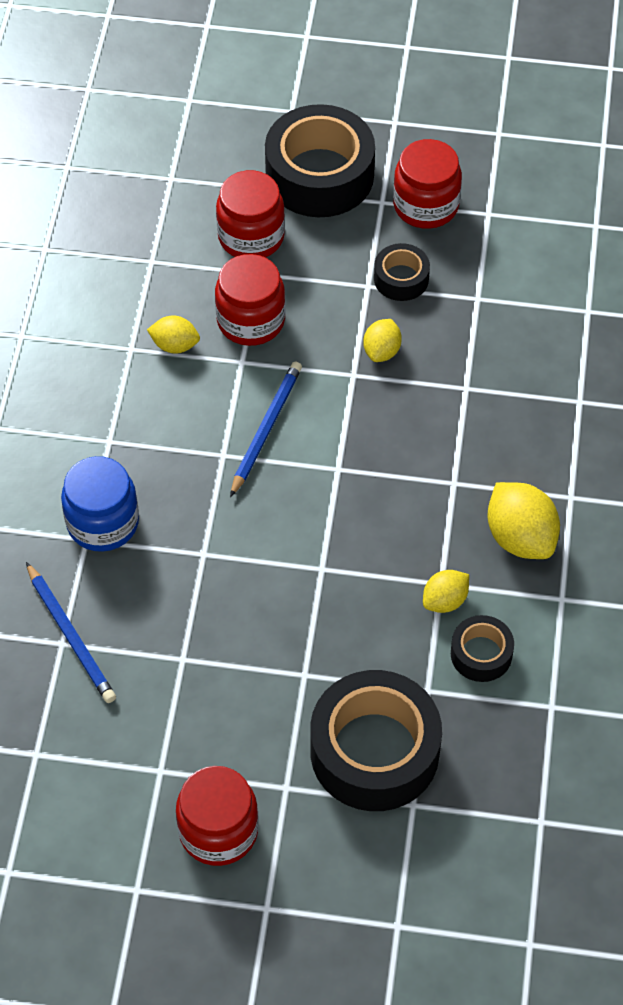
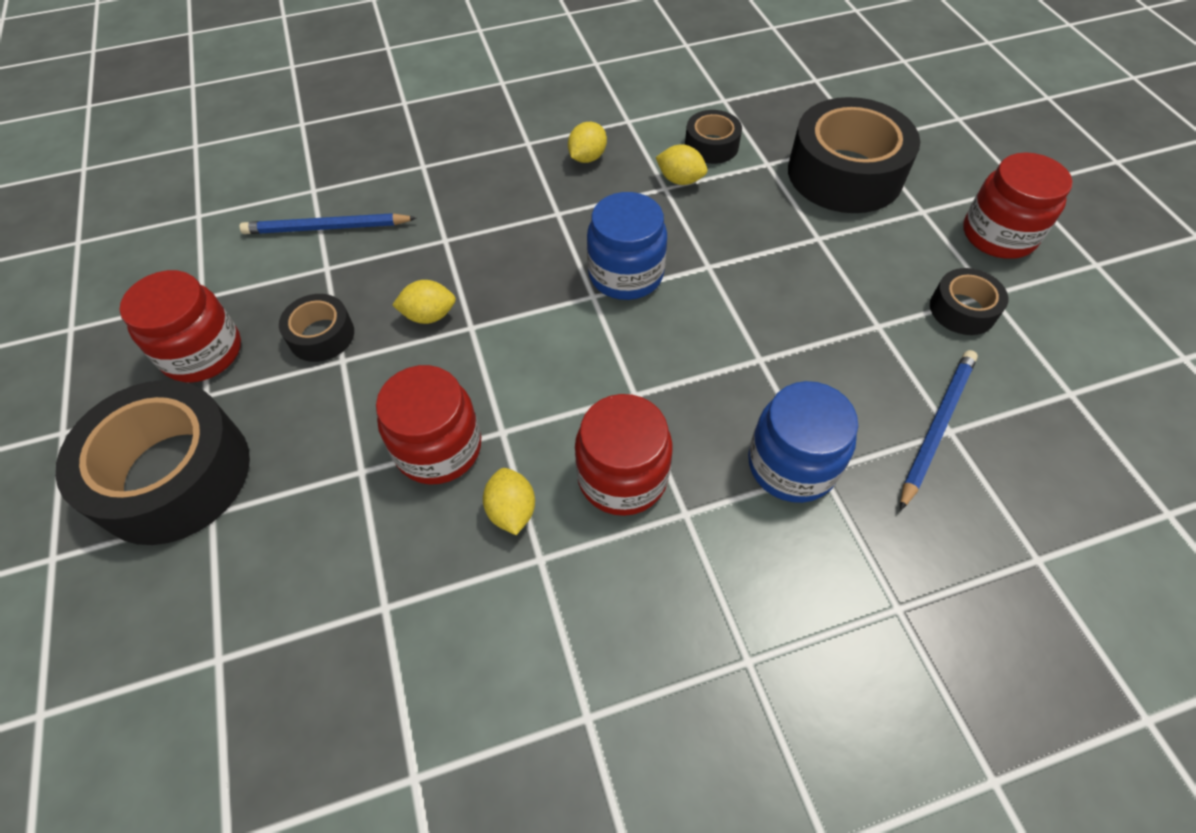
camera: 115 degrees left, 0 degrees up
red jar [216,170,285,258] -> red jar moved to [575,394,673,516]
blue pencil [230,362,302,497] -> blue pencil moved to [240,213,416,234]
yellow lemon [487,482,560,559] -> yellow lemon [568,122,607,163], size x0.59
none -> blue jar [587,192,667,300]
none -> black tape [930,268,1008,335]

